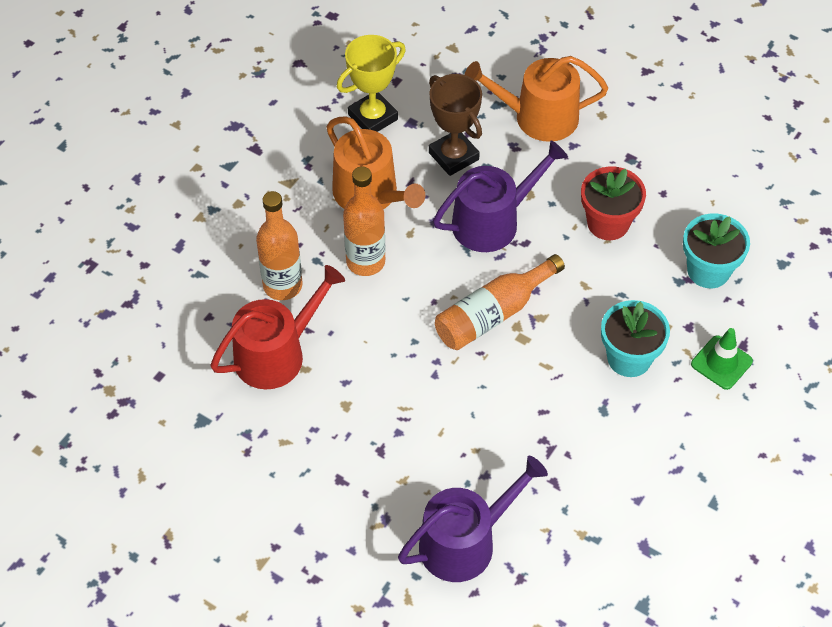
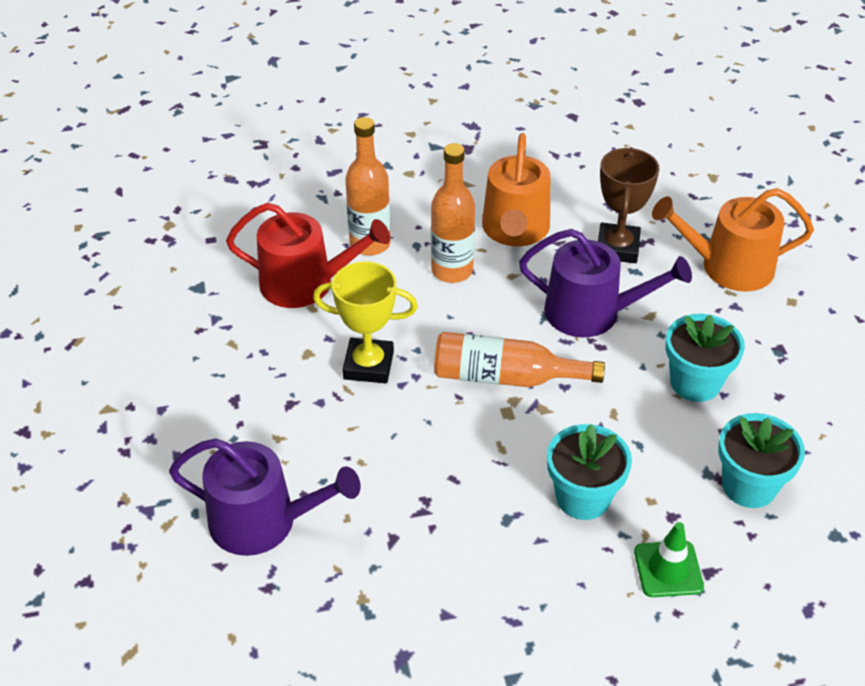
camera: 45 degrees right, 10 degrees down
yellow trophy [337,35,406,132] -> yellow trophy moved to [313,262,418,383]
orange watering can [465,56,608,142] -> orange watering can turned 45 degrees counterclockwise [652,188,814,292]
red flower pot [581,166,646,240] -> turquoise flower pot [666,314,745,402]

